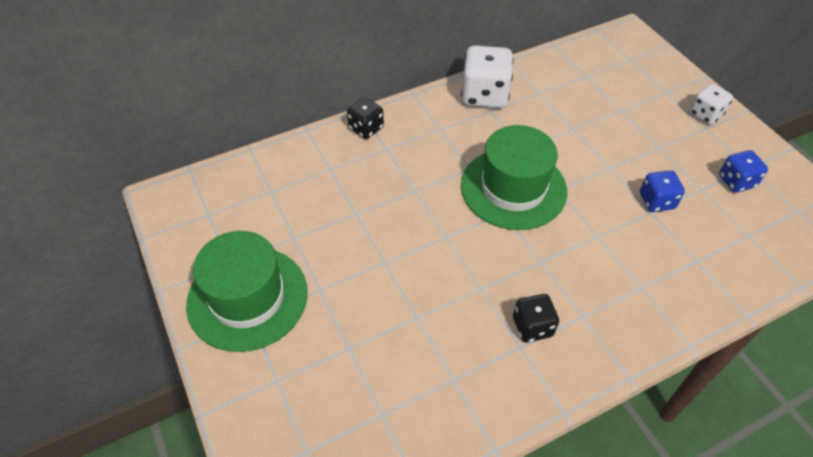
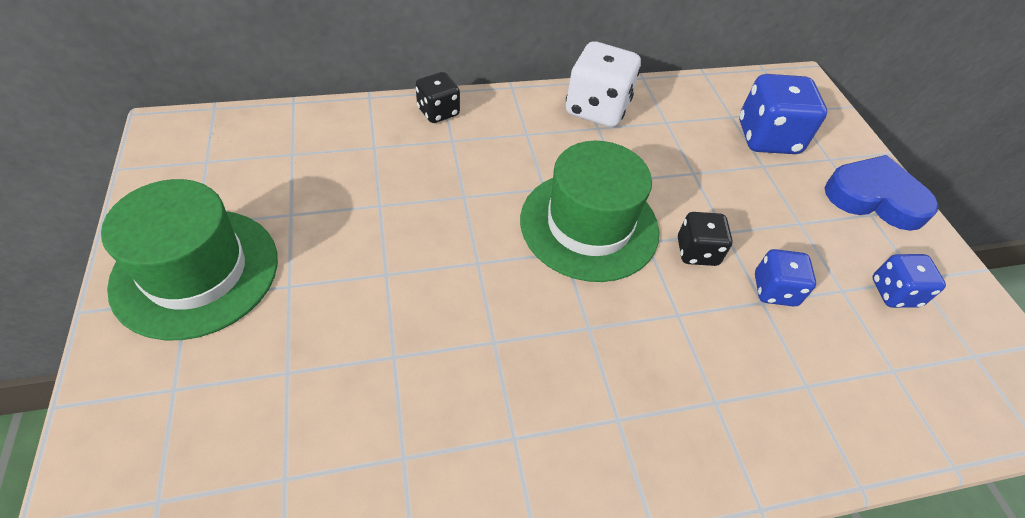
camera: 10 degrees right, 0 degrees up
black dice [513,294,559,342] -> black dice moved to [678,212,733,266]
white dice [690,84,733,125] -> blue heart [825,155,938,231]
none -> blue dice [739,74,827,154]

